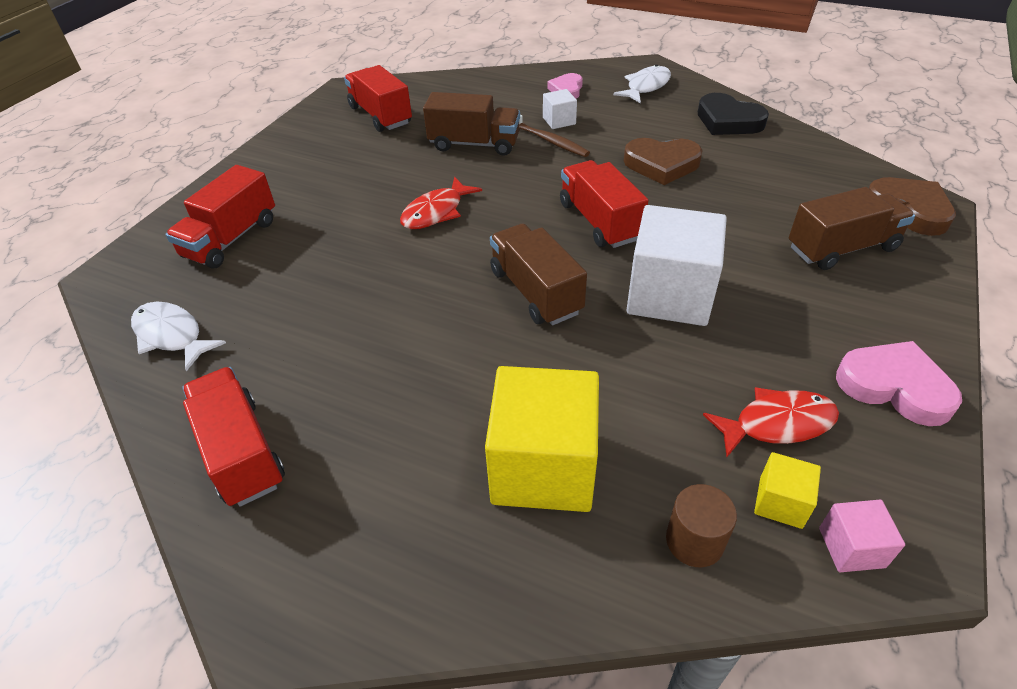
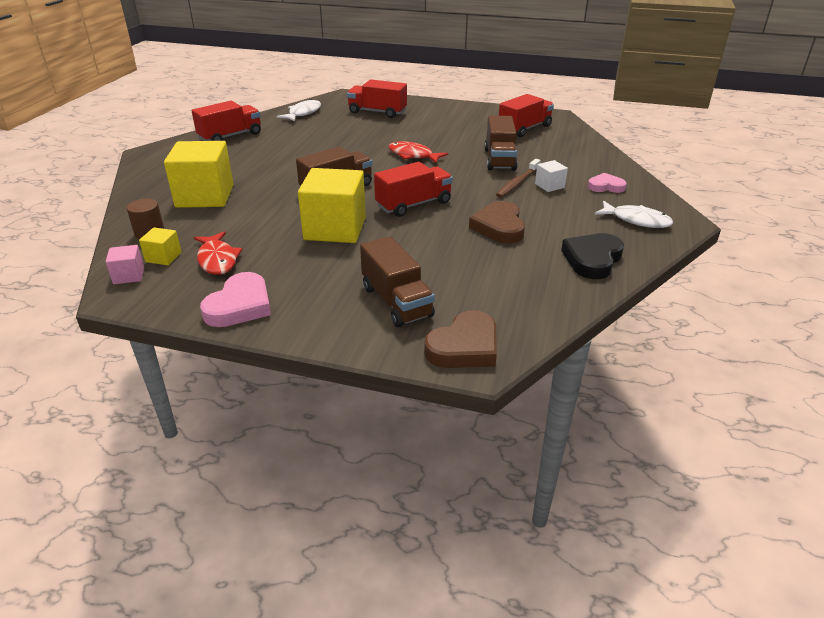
camera: 80 degrees right, 10 degrees down
white cube [627,205,727,326] -> yellow cube [298,168,366,243]

